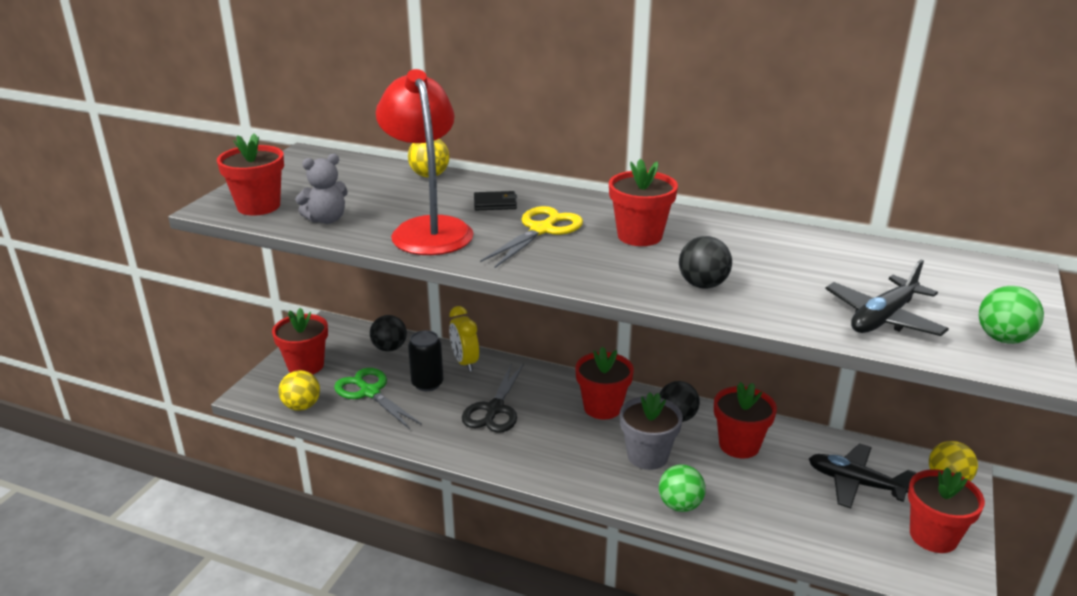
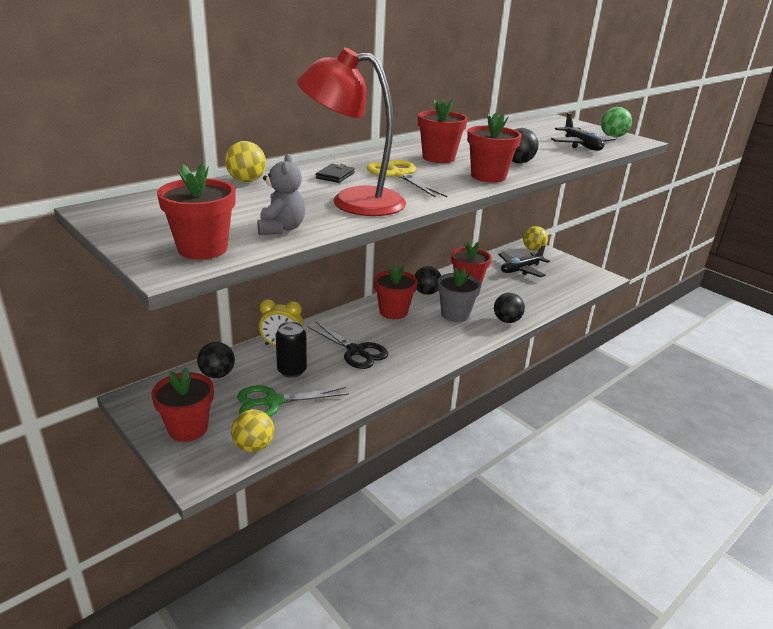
camera: 65 degrees left, 0 degrees up
green ball [659,464,706,512] -> black ball [494,293,525,323]
red flower pot [908,467,985,553] -> red flower pot moved to [467,113,522,183]

